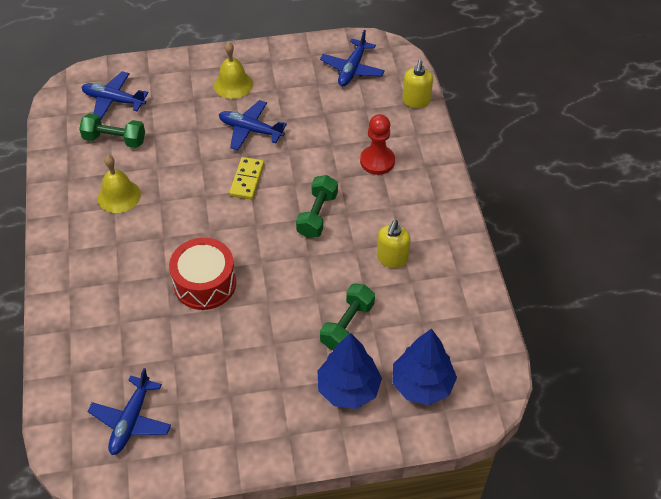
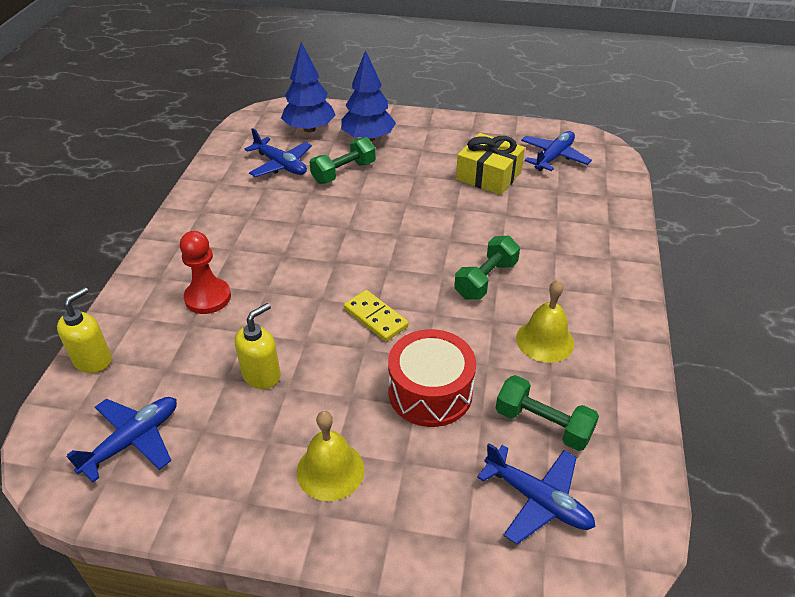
camera: 160 degrees left, 10 degrees down
red drum [169,238,236,310] -> red drum moved to [388,329,476,427]
blue plane [219,100,287,150] -> blue plane moved to [245,128,312,177]
yellow domino [229,157,264,199] -> yellow domino turned 75 degrees counterclockwise [344,290,409,342]
green dumbbell [296,175,338,238] -> green dumbbell moved to [454,236,520,300]
yellow soap dispenser [377,220,411,268] -> yellow soap dispenser moved to [235,303,281,389]
none -> yellow gift [456,133,525,195]

